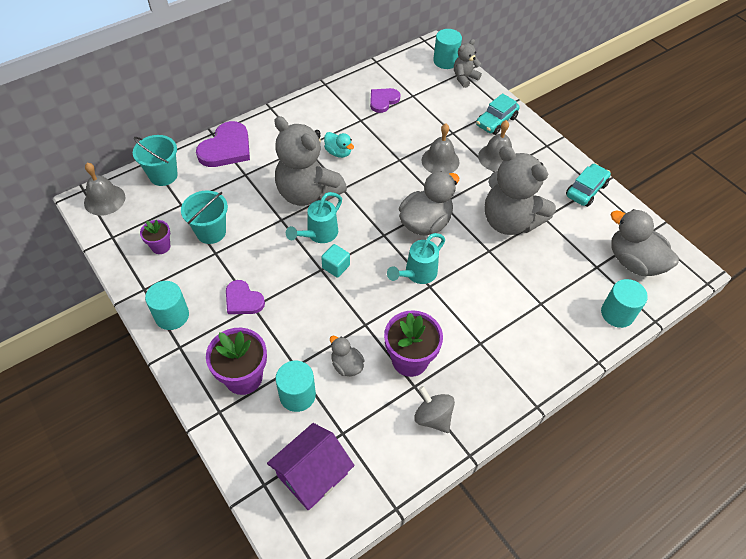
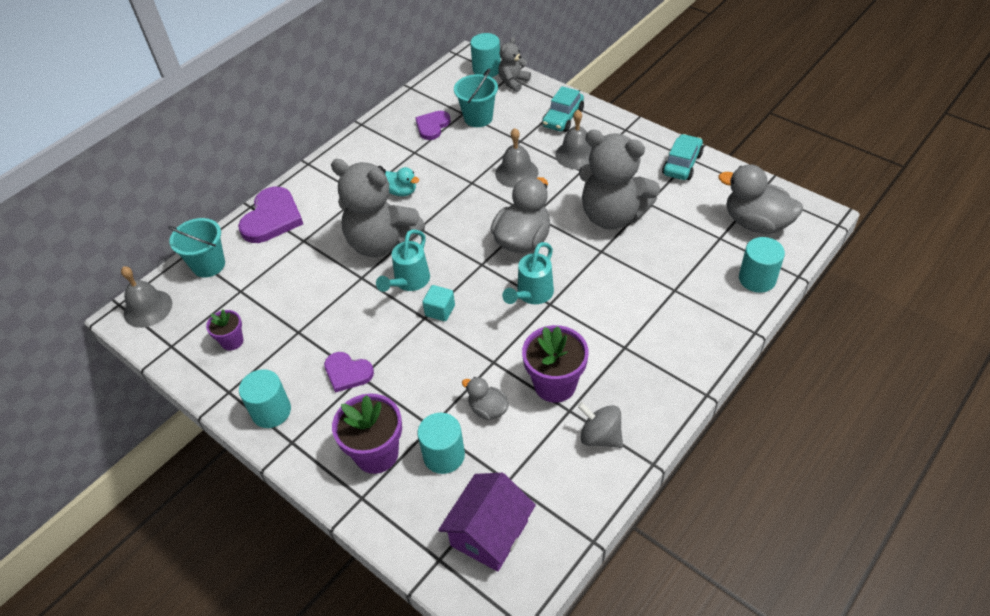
camera: 10 degrees left, 5 degrees down
turquoise bucket [181,191,228,244] -> turquoise bucket moved to [454,68,498,127]

